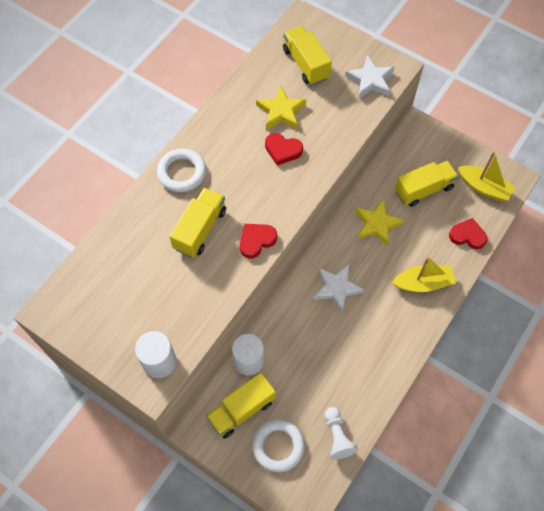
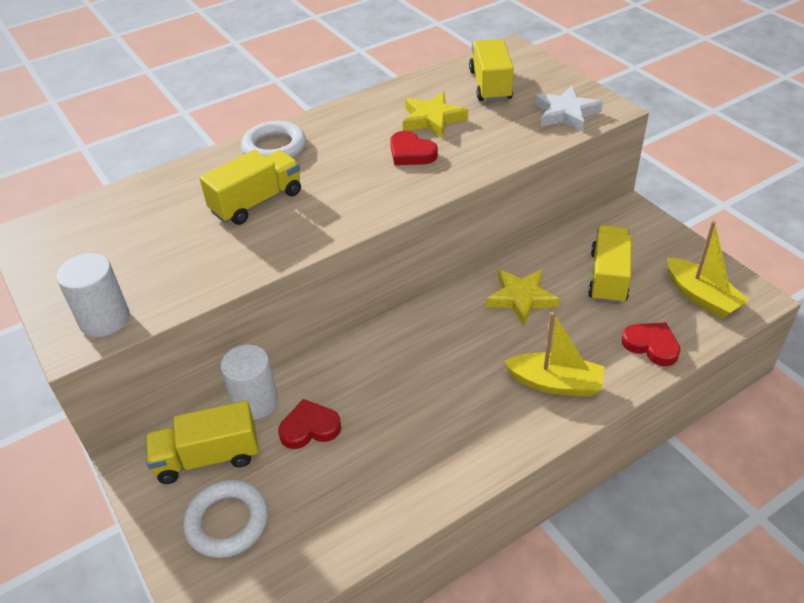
camera: 25 degrees right, 20 degrees down
red heart [240,224,277,259] -> red heart moved to [278,399,341,449]
white star [313,264,364,313] -> none
white pawn [325,407,358,459] -> none
yellow truck [395,161,459,207] -> yellow truck turned 75 degrees counterclockwise [588,225,632,304]

